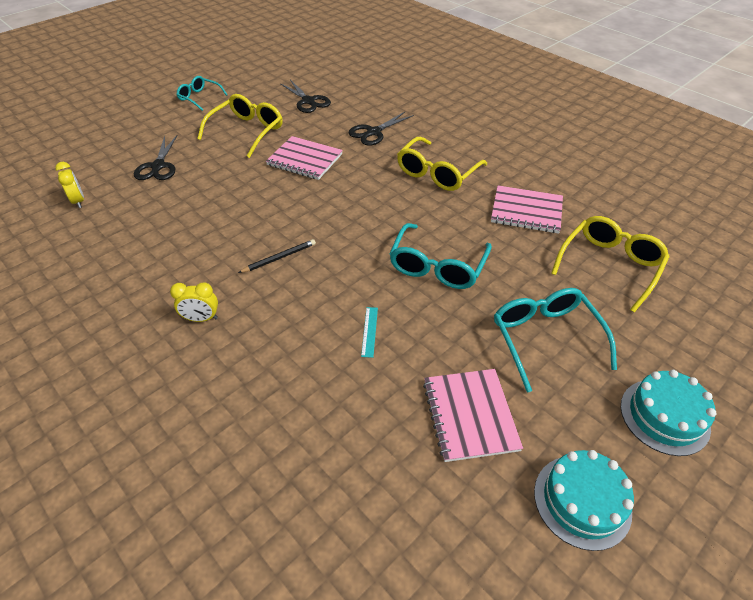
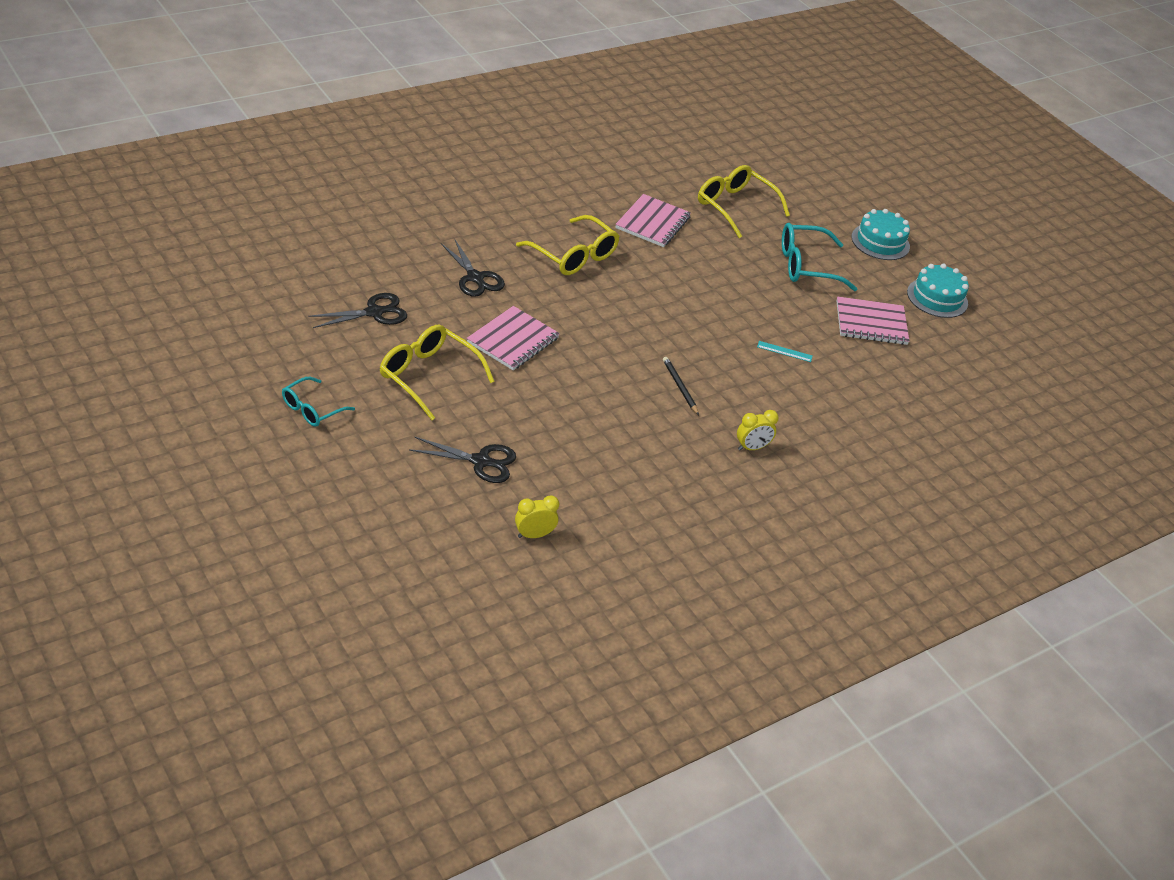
camera: 85 degrees left, 5 degrees down
yellow clock [170,282,218,322] -> yellow clock turned 60 degrees clockwise [737,410,779,450]
turquoise glasses [389,223,492,289] -> none

